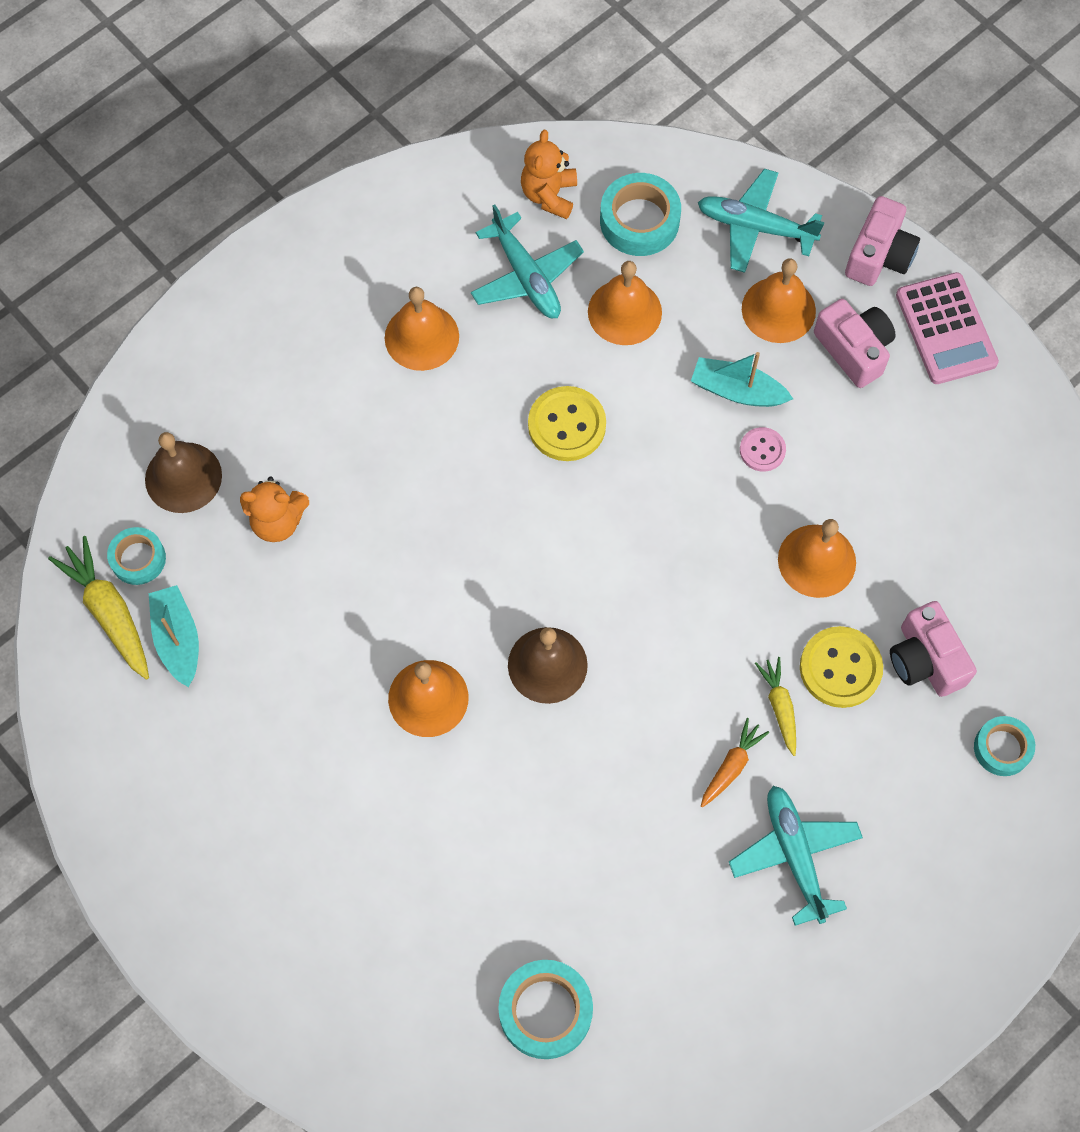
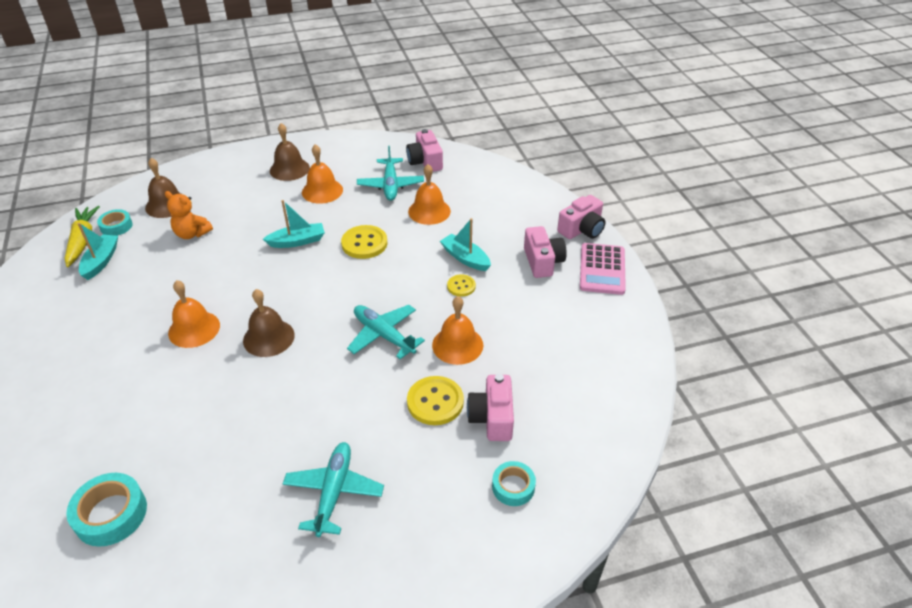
camera: 25 degrees right, 25 degrees down
orange teddy bear [521,130,577,219] -> pink camera [406,129,443,172]
turquoise tape [600,173,681,256] -> none
turquoise plane [698,169,825,273] -> turquoise plane moved to [347,305,425,359]
orange carrot [701,718,769,807] -> none
pink button [740,427,786,472] -> yellow button [447,275,476,297]
orange bell [742,259,816,343] -> none
yellow carrot [755,657,796,756] -> none
none -> turquoise boat [263,200,325,248]
none -> brown bell [270,123,310,181]

